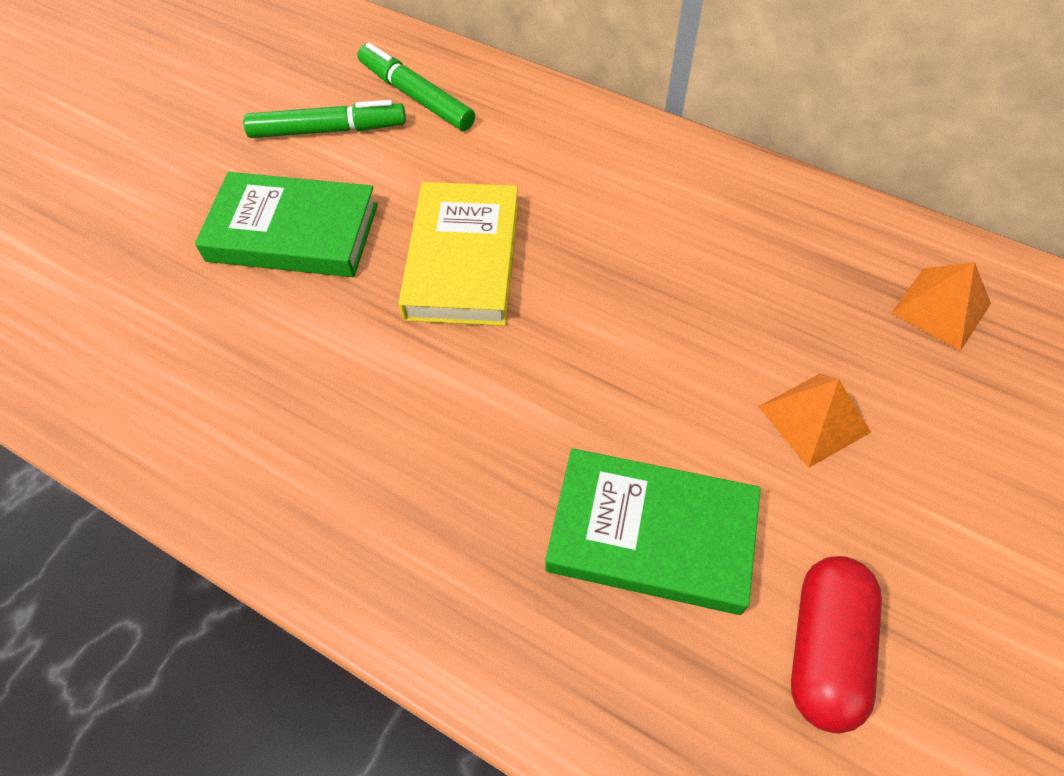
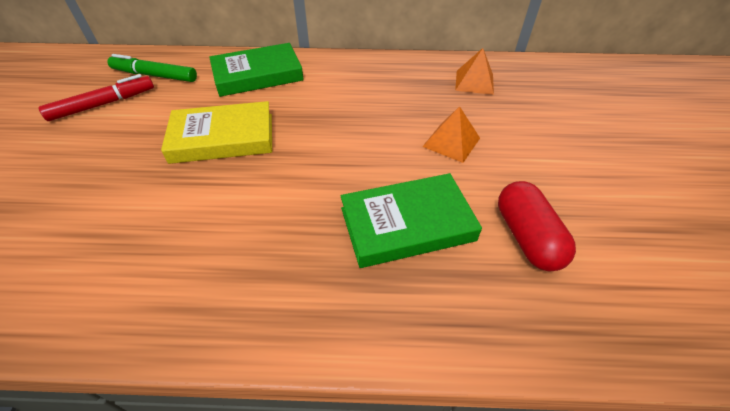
camera: 30 degrees left, 10 degrees down
green book [195,172,378,277] -> green book moved to [209,43,304,97]
green marker [243,100,406,138] -> red marker [38,74,154,121]
yellow book [398,182,519,326] -> yellow book turned 75 degrees counterclockwise [161,101,272,164]

